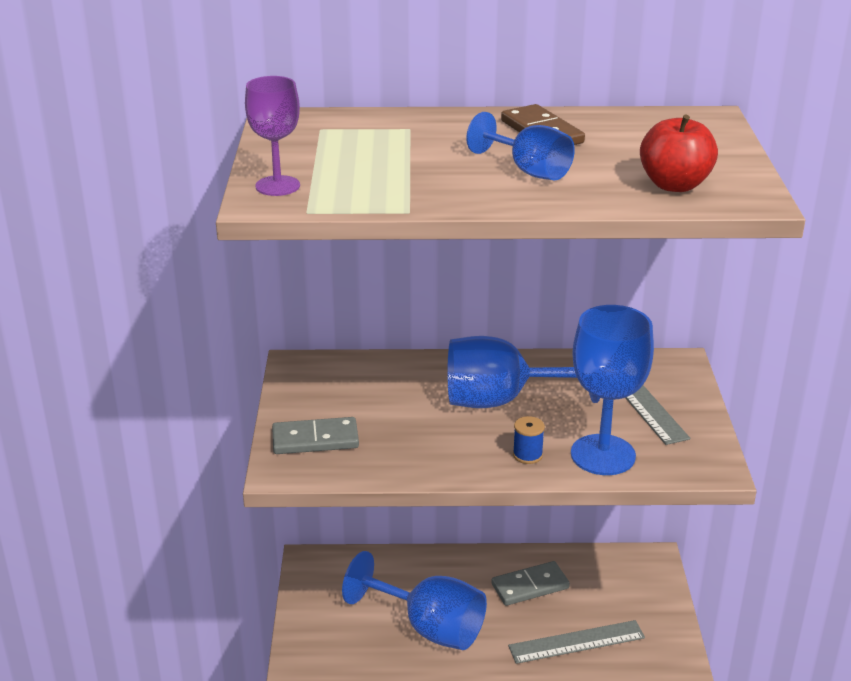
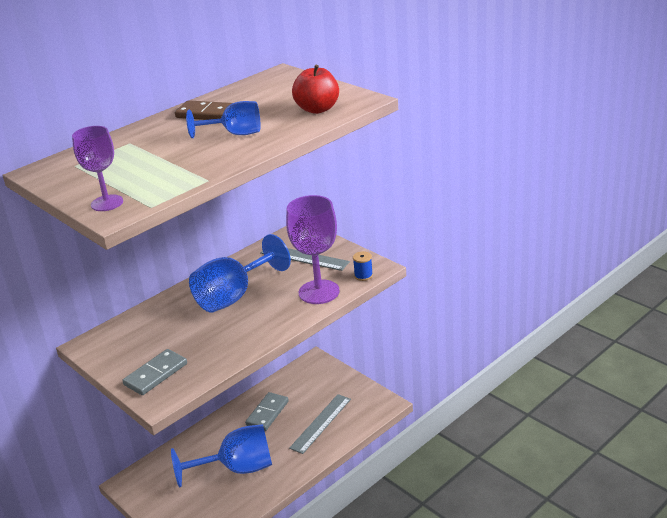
camera: 40 degrees left, 0 degrees up
blue spool [513,416,545,464] -> blue spool moved to [353,251,373,281]
blue goblet [571,305,654,475] -> purple goblet [286,195,340,304]

